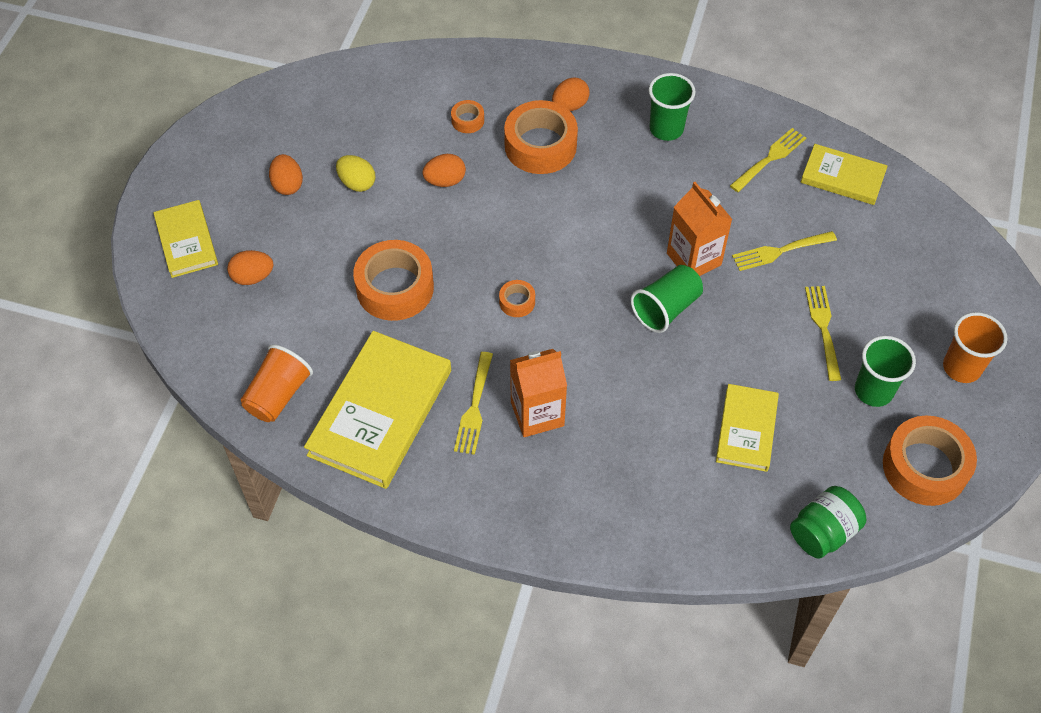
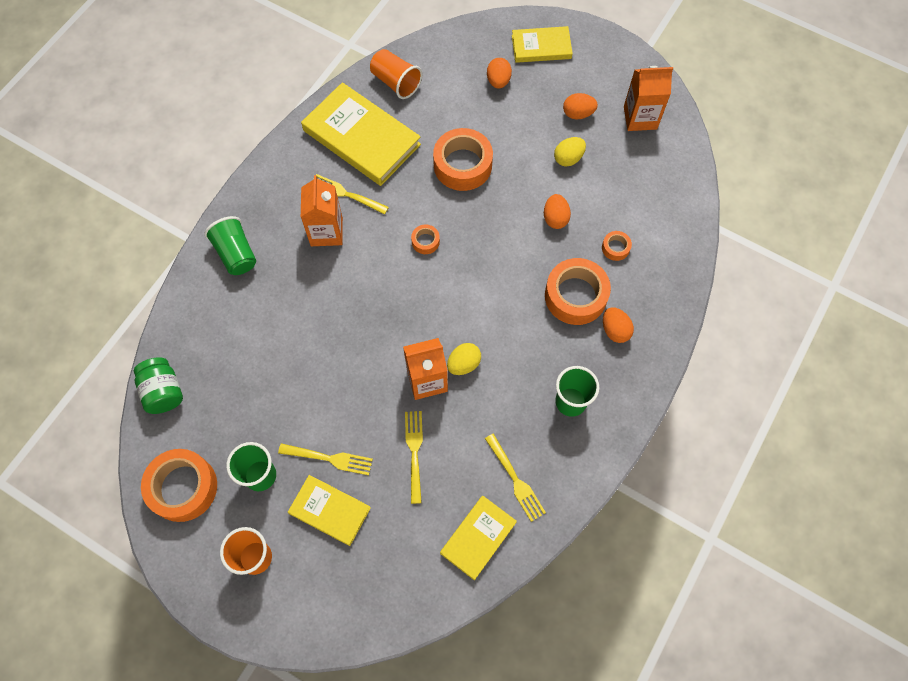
camera: 105 degrees right, 10 degrees up
green cup [631,265,703,333] -> green cup moved to [204,216,256,275]
yellow book [716,384,779,472] -> yellow book moved to [288,475,371,546]
none -> yellow egg [447,343,481,375]
none -> orange carton [624,66,673,131]

